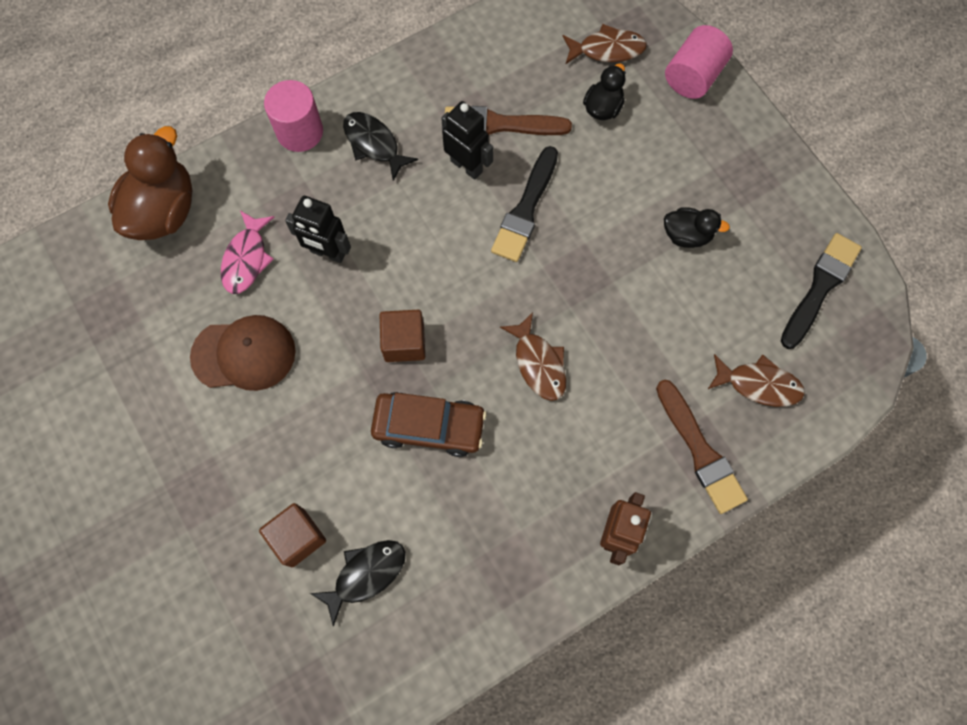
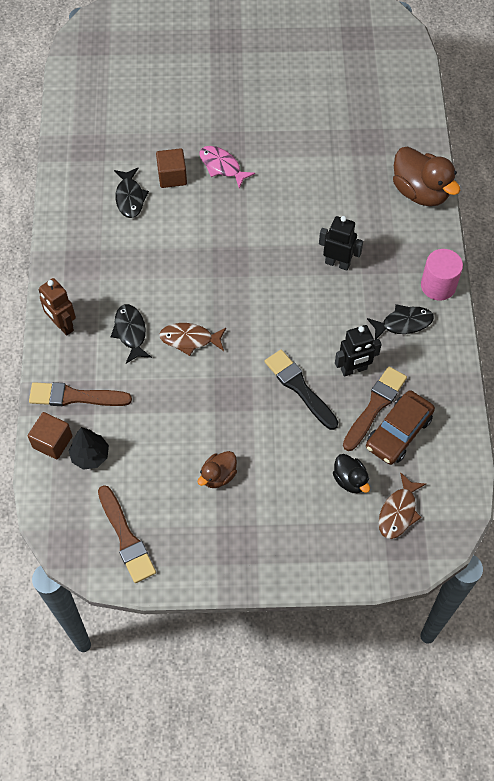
camera: 120 degrees right, 10 degrees down
brown cap [190,315,296,391] -> none
pink fish [221,211,274,294] -> pink fish moved to [200,146,255,188]
black robot [285,196,351,263] -> black robot turned 60 degrees clockwise [319,216,363,271]
brown car [371,392,487,457] -> brown car moved to [366,390,435,465]
brown cube [380,310,425,362] -> brown cube moved to [28,412,72,459]
black duck [664,207,730,248] -> brown duck [197,451,237,488]
pink cylinder [665,25,733,99] -> none
brown fish [708,354,805,407] -> black tree [68,427,109,470]
black brush [781,233,862,349] -> brown brush [98,485,156,583]
none -> black fish [111,304,152,363]

